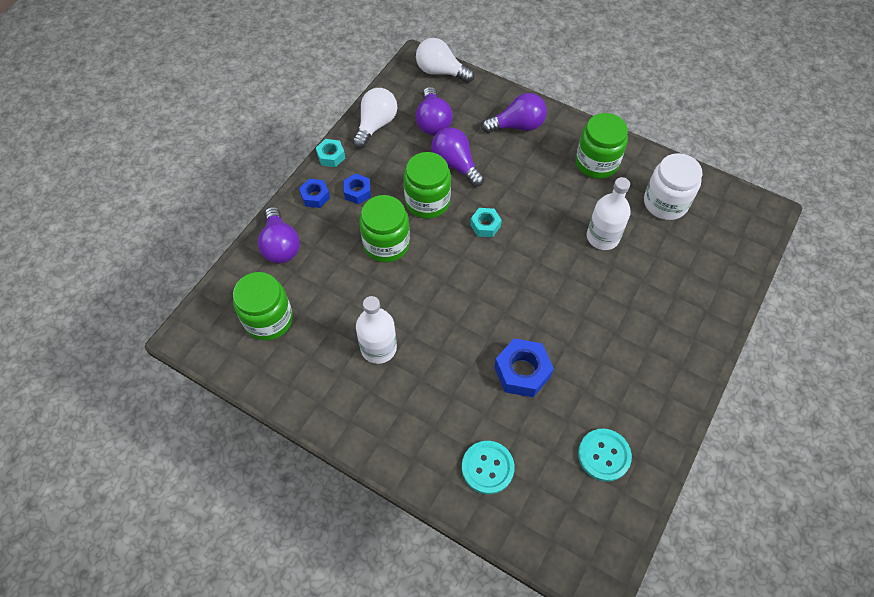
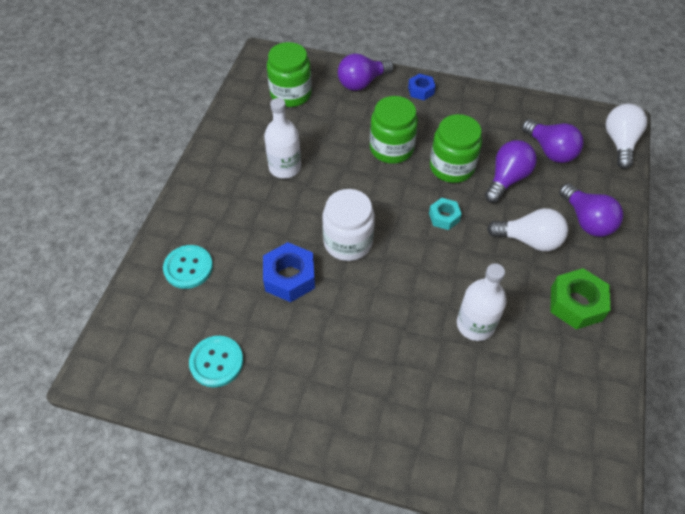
camera: 75 degrees right, 5 degrees down
turquoise nut [316,139,345,167] -> none
blue nut [343,173,371,204] -> none
white light bulb [352,88,397,148] -> white light bulb moved to [487,208,568,251]
purple light bulb [416,87,453,135] -> purple light bulb turned 105 degrees counterclockwise [522,119,583,163]
green jar [576,113,628,179] -> green nut [550,268,610,330]
white jar [644,153,702,220] -> white jar moved to [322,189,375,261]

